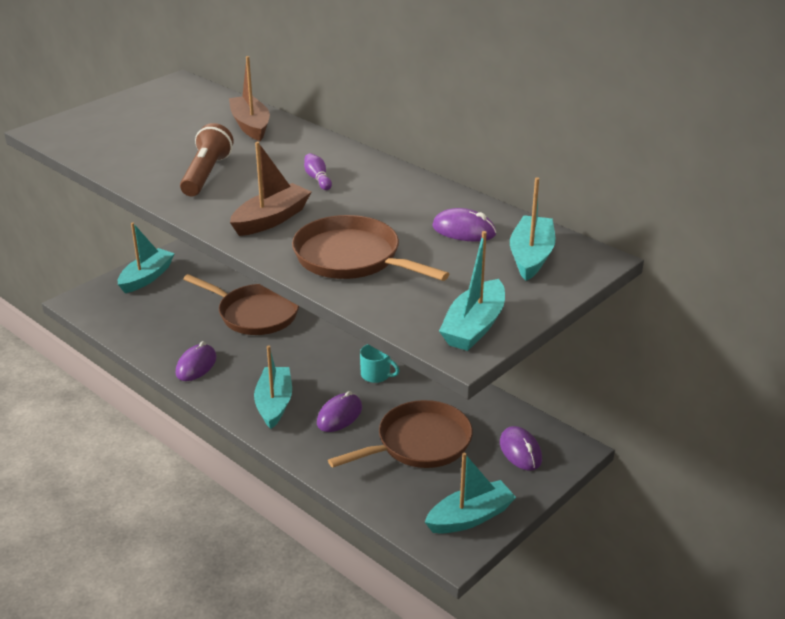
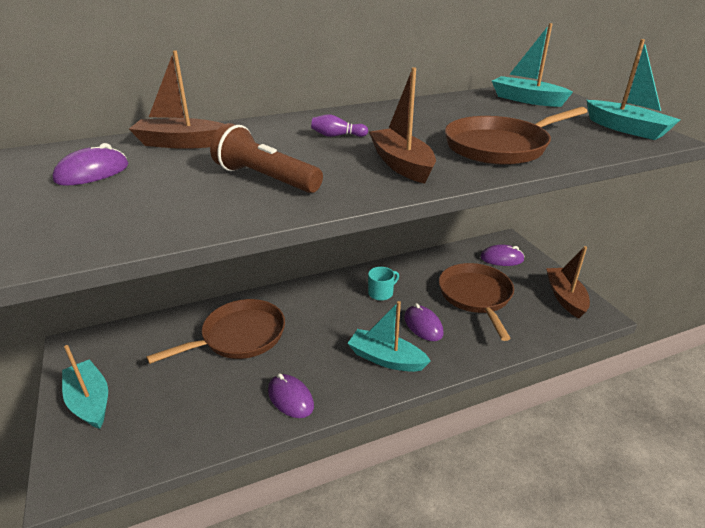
camera: 65 degrees left, 0 degrees up
turquoise boat [425,453,516,534] -> brown boat [546,246,590,318]
purple mouse [432,208,496,242] -> purple mouse moved to [52,143,128,186]

